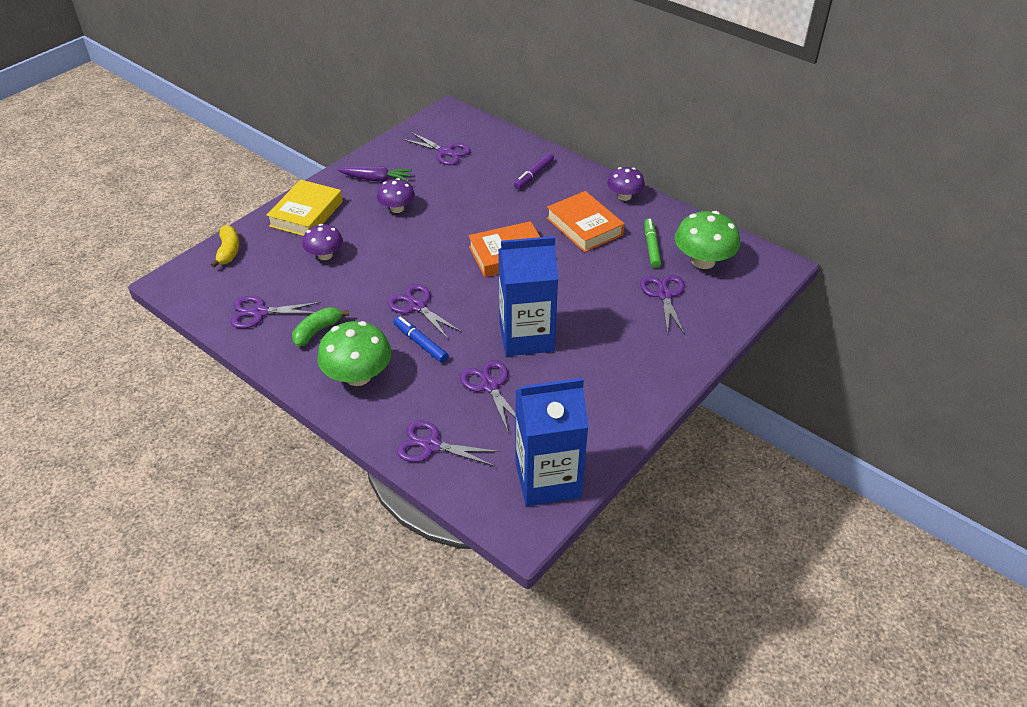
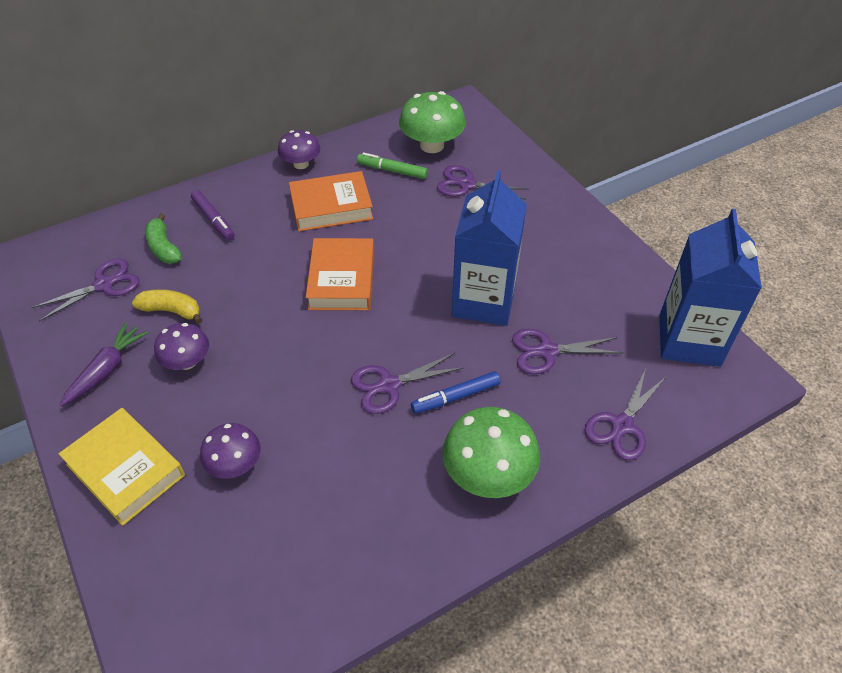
camera: 70 degrees left, 5 degrees up
yellow banana [211,225,239,268] -> yellow banana moved to [132,289,203,324]
purple scissors [231,296,321,329] -> none
green banana [292,307,349,347] -> green banana moved to [145,213,182,263]

